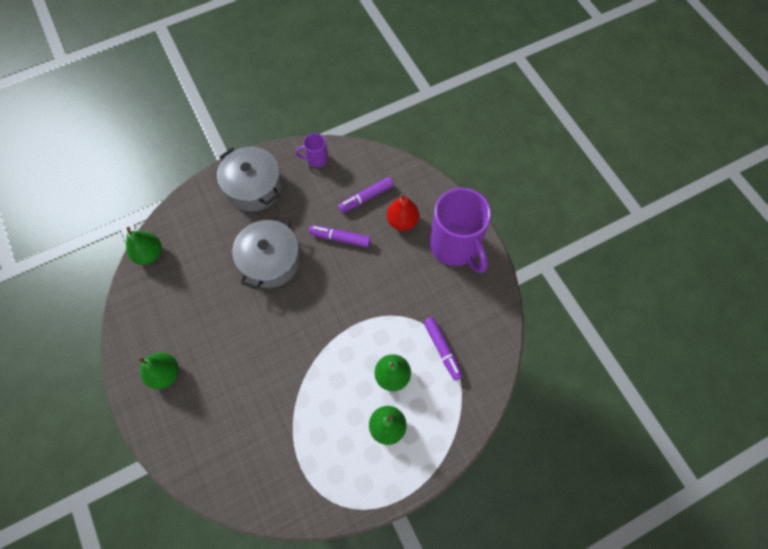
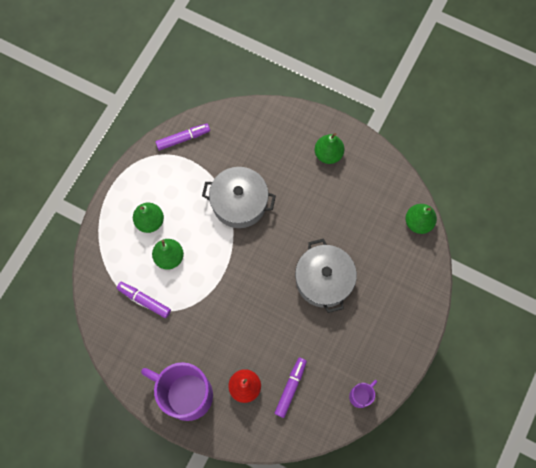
camera: 145 degrees right, 5 degrees up
grey pot [217,147,282,211] -> grey pot moved to [202,167,276,228]
purple marker [309,225,371,247] -> purple marker moved to [155,124,210,150]

